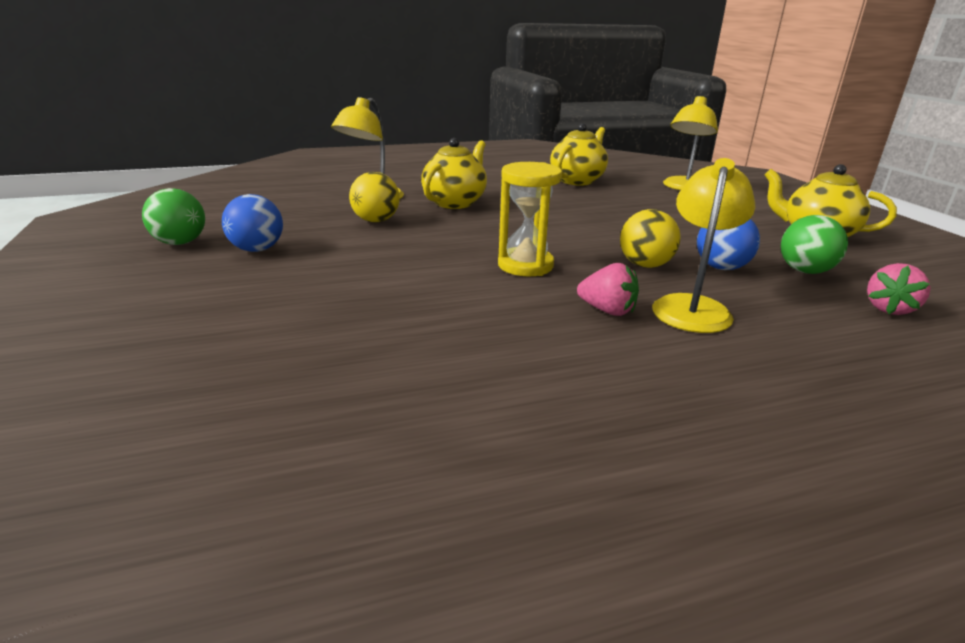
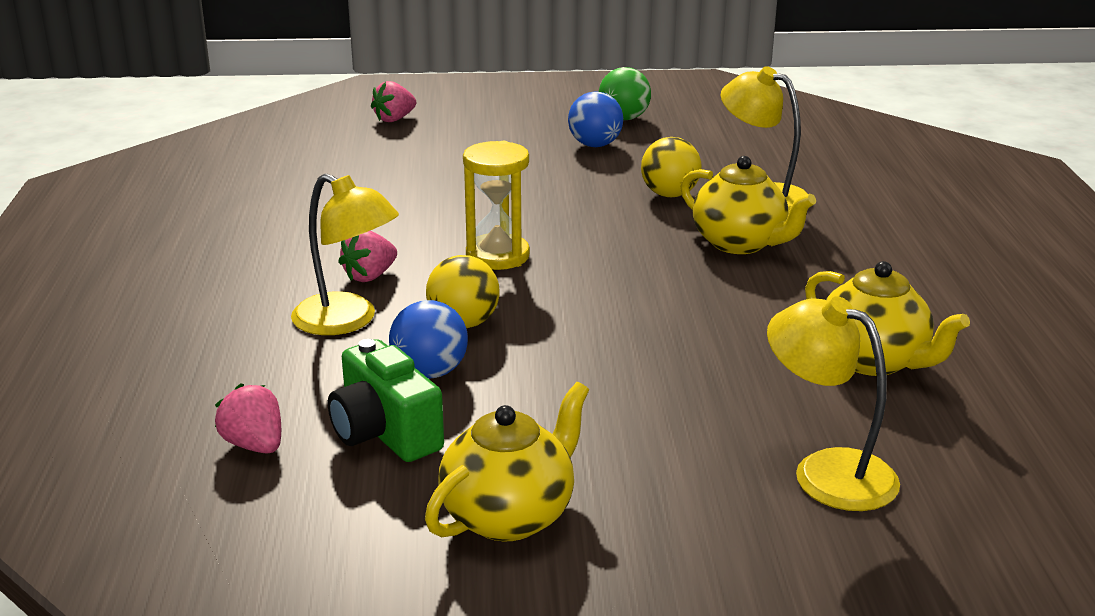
camera: 105 degrees right, 0 degrees up
green ball [781,215,848,274] -> green camera [328,339,444,462]
none -> pink strawberry [371,81,416,122]

